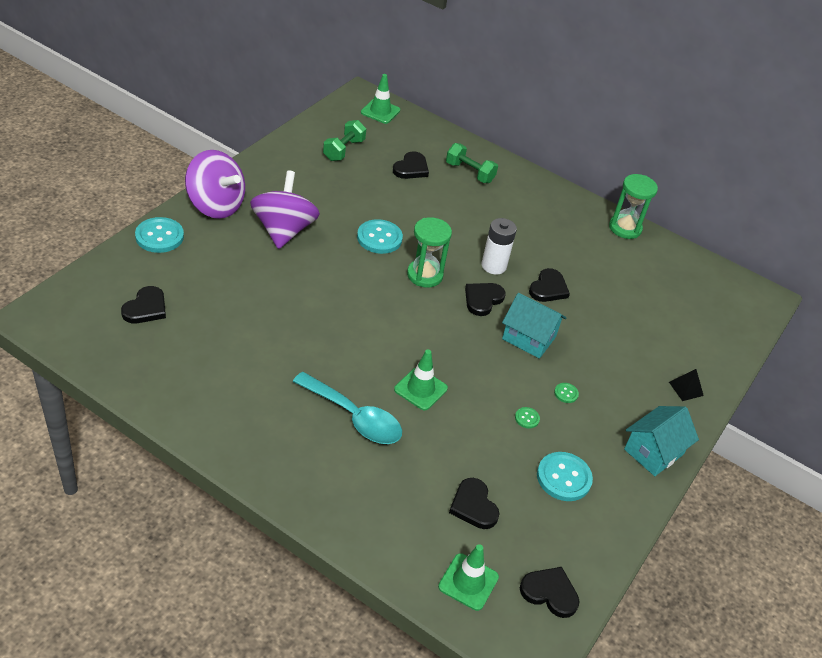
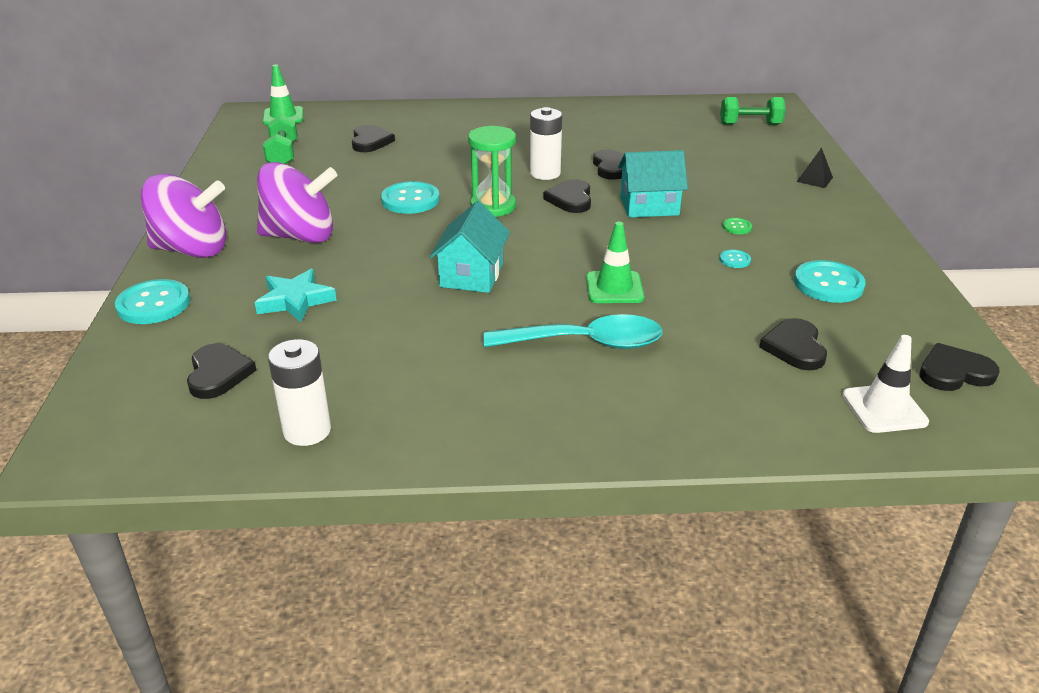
camera: 30 degrees left, 10 degrees down
purple spinning top [250,171,320,249] -> purple spinning top turned 120 degrees clockwise [257,162,337,243]
green traffic cone [438,544,499,611] -> white traffic cone [842,335,929,433]
green dumbbell [446,143,498,183] -> green dumbbell moved to [720,97,786,125]
black heart [449,478,500,529] -> black heart turned 60 degrees clockwise [759,318,827,370]
green button [515,407,540,428] -> turquoise button [719,249,751,268]
green hourglass [609,174,658,239] -> none
turquoise house [624,406,699,476] -> turquoise house moved to [430,201,510,293]
none -> turquoise star [255,269,337,322]
none -> white battery [268,339,331,446]

